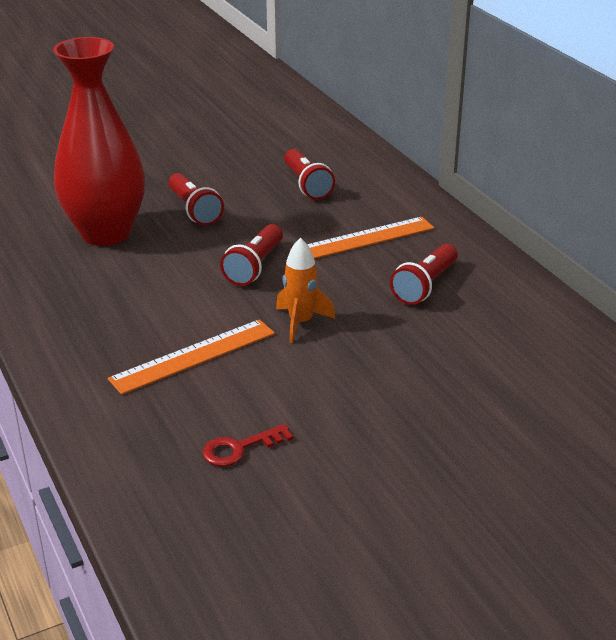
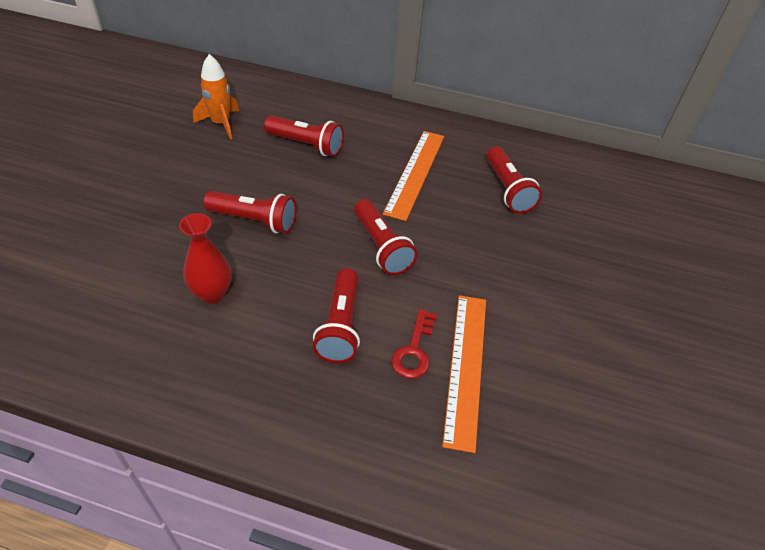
camera: 50 degrees left, 15 degrees up
red vase [53,37,145,246] -> red vase [179,213,232,304], size x0.45
red key [202,424,293,467] -> red key moved to [391,309,437,379]
orange rocket [276,237,335,343] -> orange rocket moved to [193,54,239,139]
none -> red flashlight [313,268,360,363]

